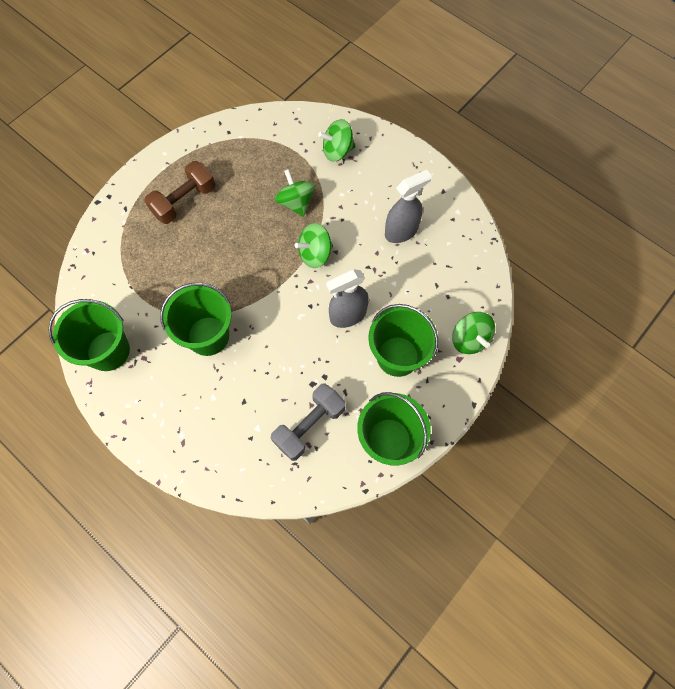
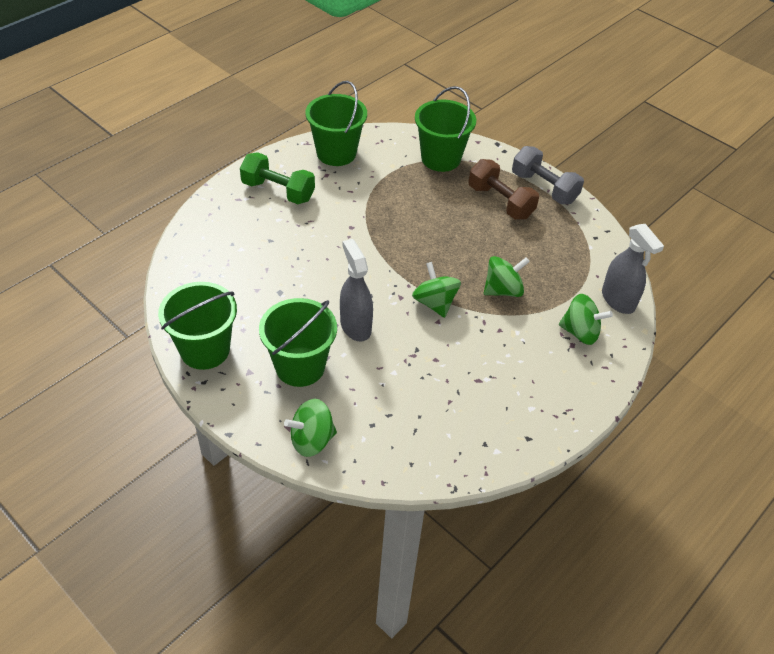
camera: 90 degrees right, 20 degrees down
green bucket [160,283,232,356] -> green bucket moved to [415,86,476,172]
grey dumbbell [271,383,346,461] -> grey dumbbell moved to [512,146,584,204]
green spinning top [318,119,355,162] -> green spinning top turned 120 degrees clockwise [559,294,613,345]
grey spray bottle [385,170,432,243] -> grey spray bottle moved to [602,224,664,314]
none -> green dumbbell [240,152,315,204]

